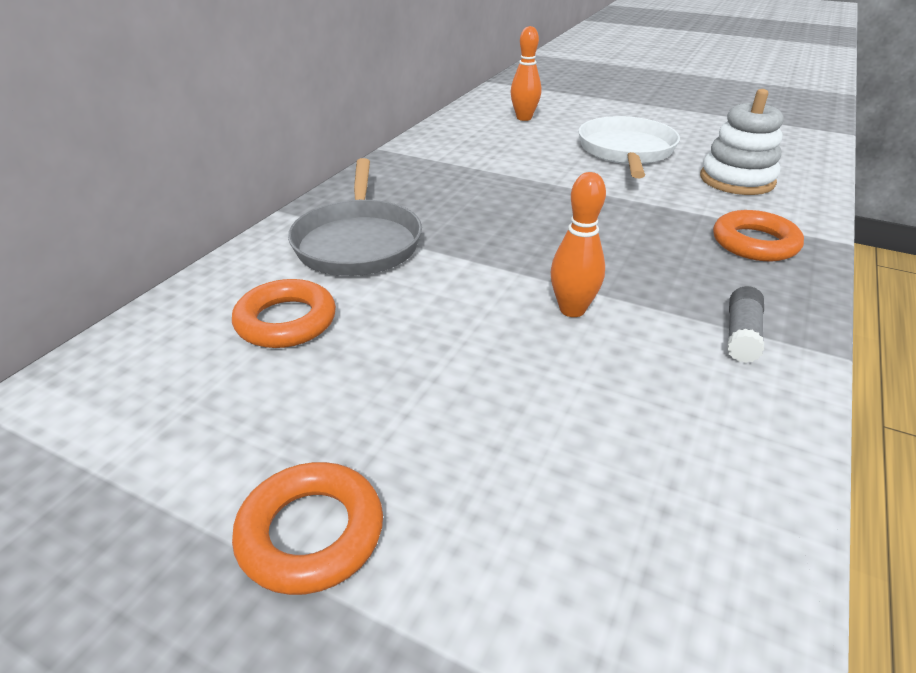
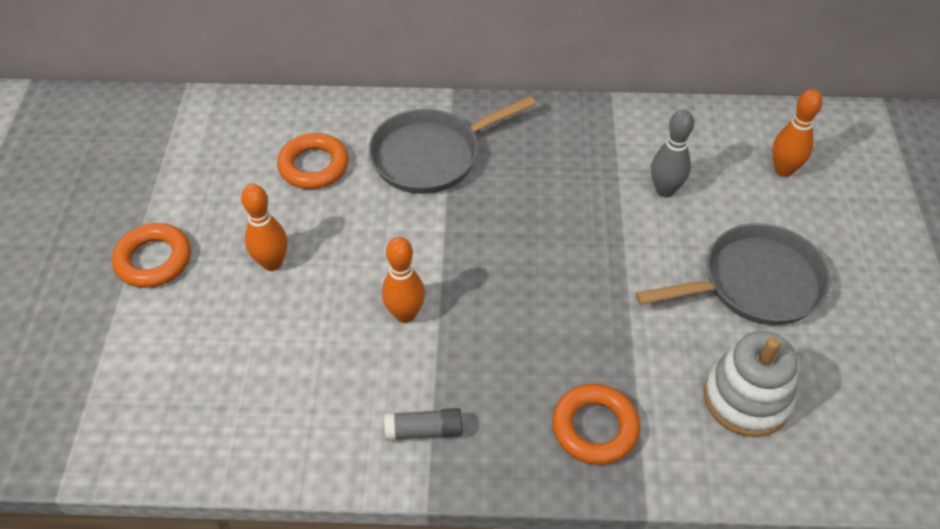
camera: 65 degrees right, 15 degrees up
white pan [578,116,680,178] -> grey pan [635,223,831,325]
none -> orange bowling pin [241,184,287,271]
none -> grey bowling pin [651,110,694,197]

